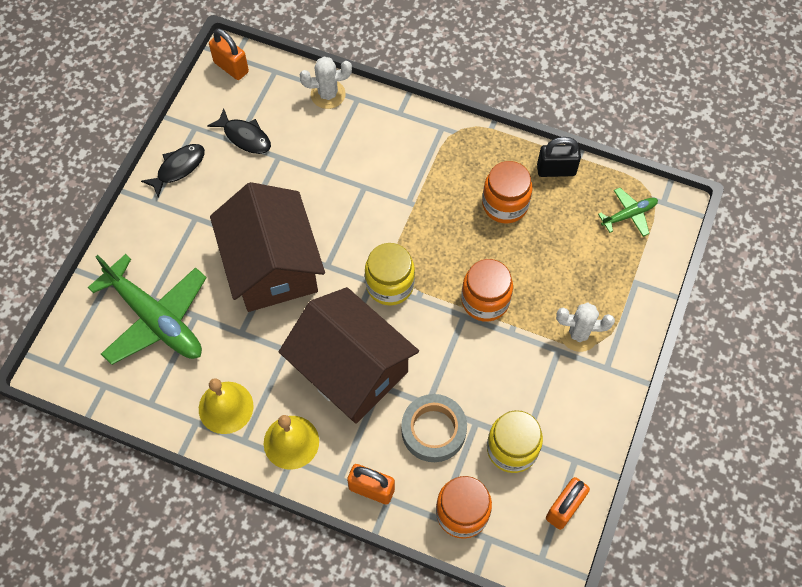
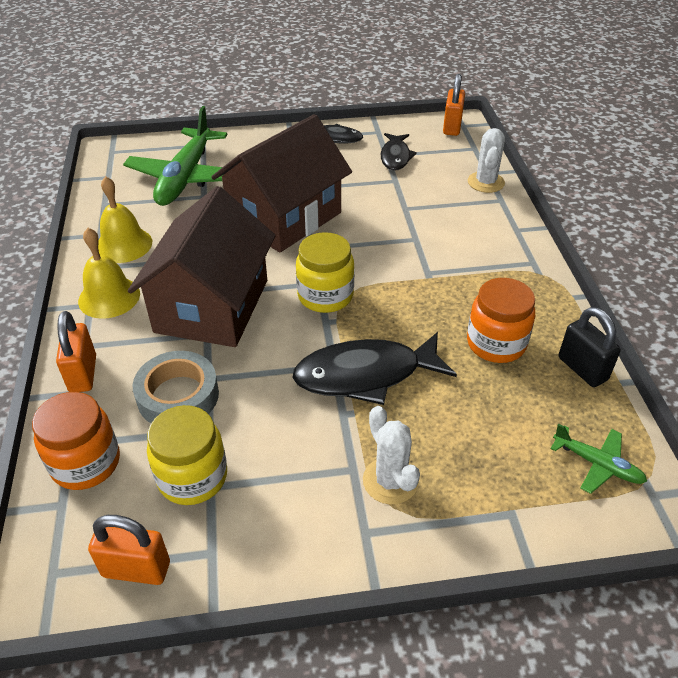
camera: 60 degrees right, 20 degrees down
white cactus [300,57,352,109] -> white cactus turned 45 degrees clockwise [468,128,505,193]
orange jar [461,259,513,322] -> black fish [292,332,457,405]

